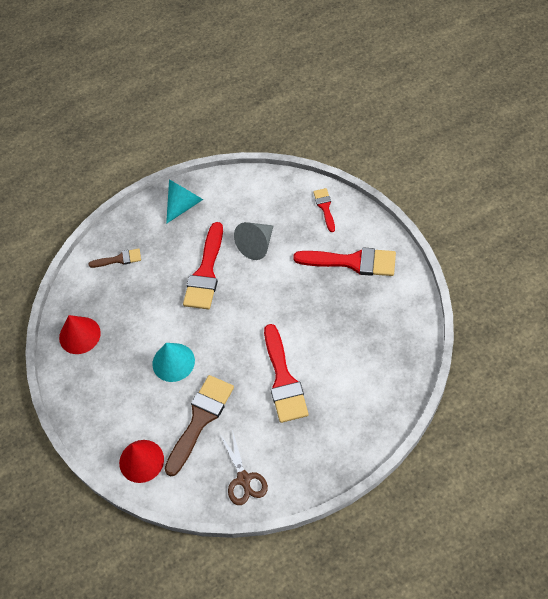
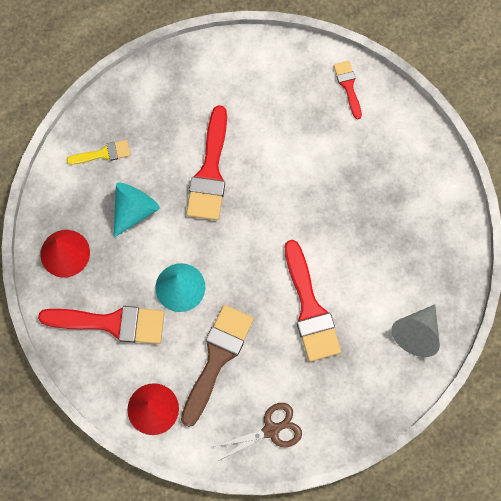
camera: 10 degrees left, 15 degrees up
brown brush [88,248,141,268] -> yellow brush [66,140,130,165]
turquoise cone [166,179,203,224] -> turquoise cone moved to [114,183,160,238]
brown scissors [220,430,268,505] -> brown scissors turned 90 degrees counterclockwise [213,403,302,460]
grey cone [234,222,274,260] -> grey cone moved to [391,304,440,357]
red brush [293,248,396,276] -> red brush moved to [38,306,164,344]

